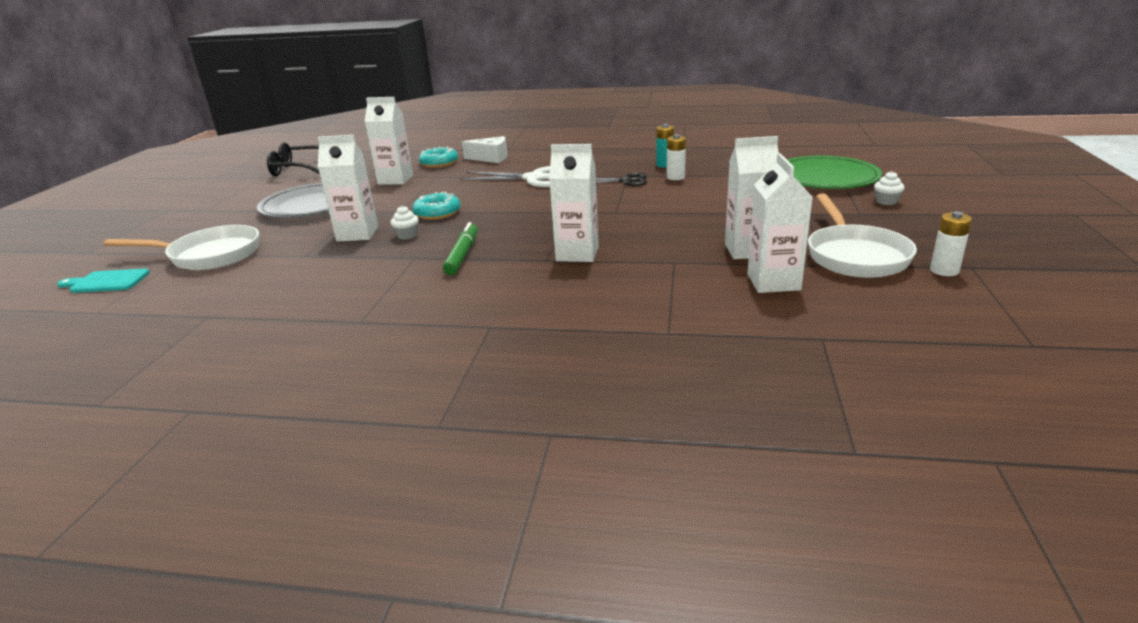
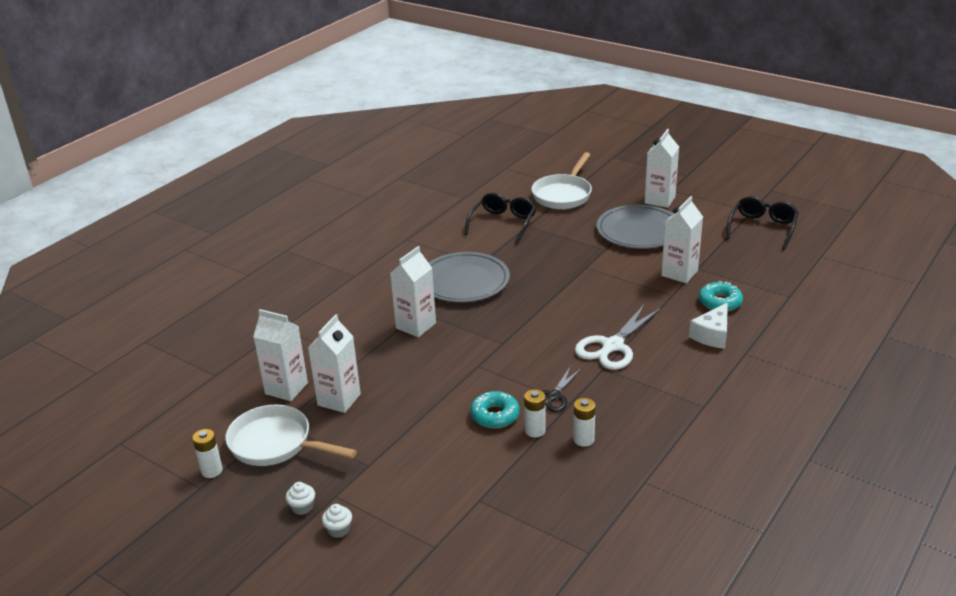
camera: 115 degrees right, 5 degrees up
turquoise cutting board [57,269,150,293] -> none
white carton [317,135,378,242] -> white carton moved to [645,129,679,208]
white cupcake [390,206,419,240] -> white cupcake moved to [286,482,315,515]
turquoise donut [412,192,461,220] -> turquoise donut moved to [470,391,520,428]
green marker [443,222,478,275] -> grey plate [429,252,510,303]
turquoise battery [656,124,674,167] -> white battery [573,398,595,447]
green plate [787,155,882,189] -> none
none -> black glasses [464,193,536,244]

